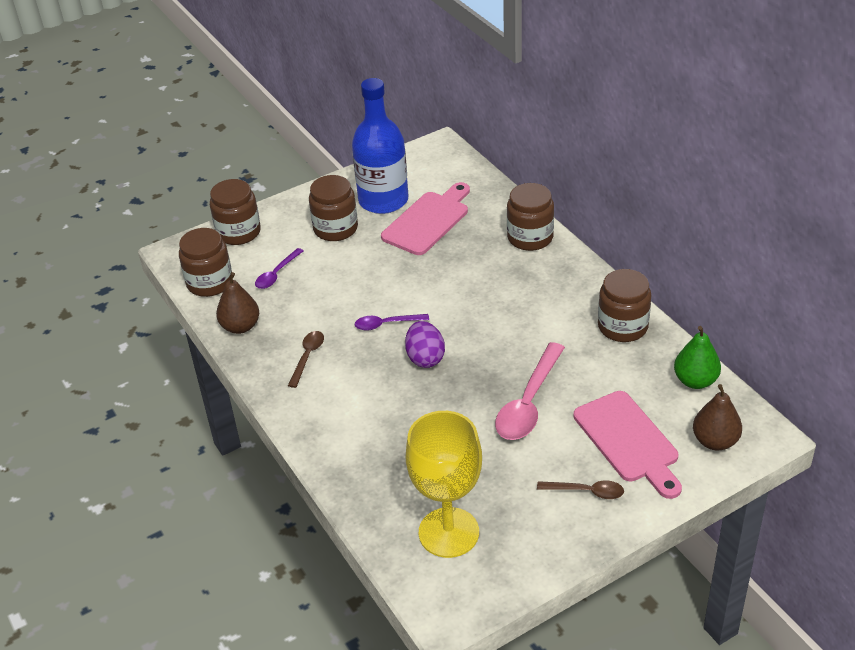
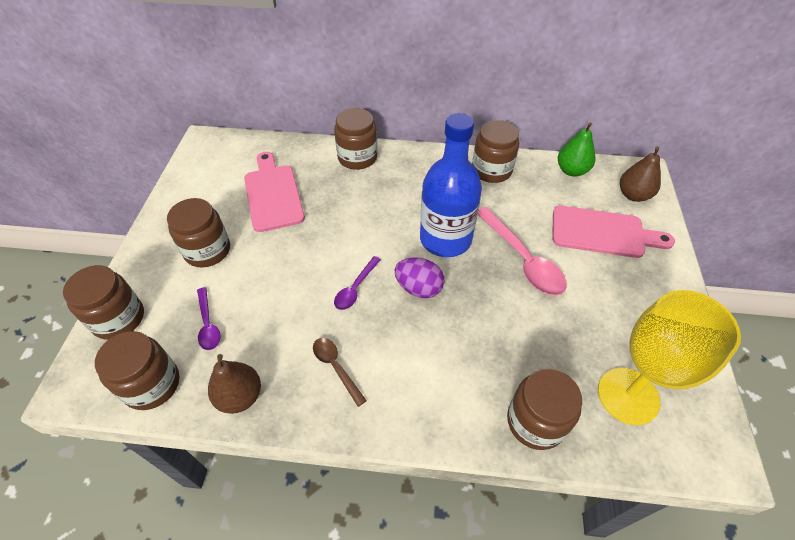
camera: 55 degrees left, 10 degrees up
blue bottle [352,78,409,214] -> blue bottle moved to [420,113,482,257]
brown spoon [537,480,624,499] -> none
none -> brown jar [507,368,582,450]

